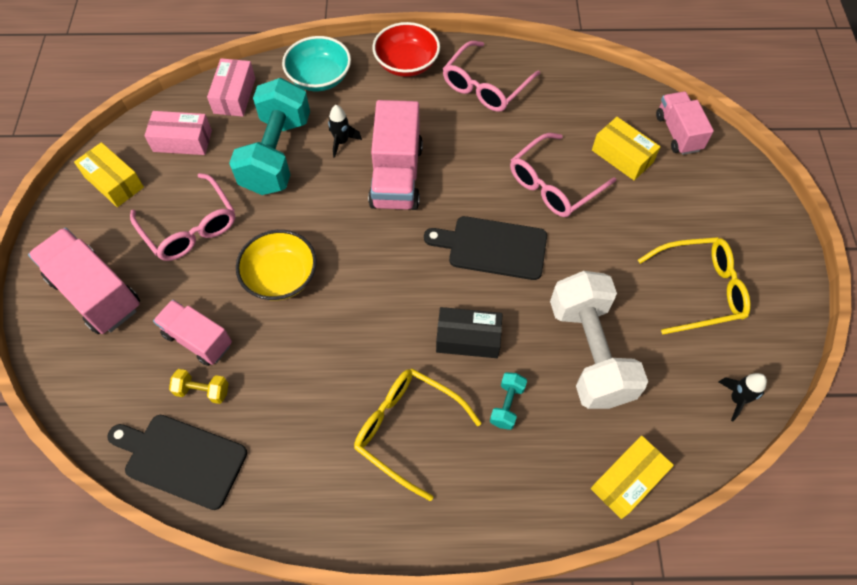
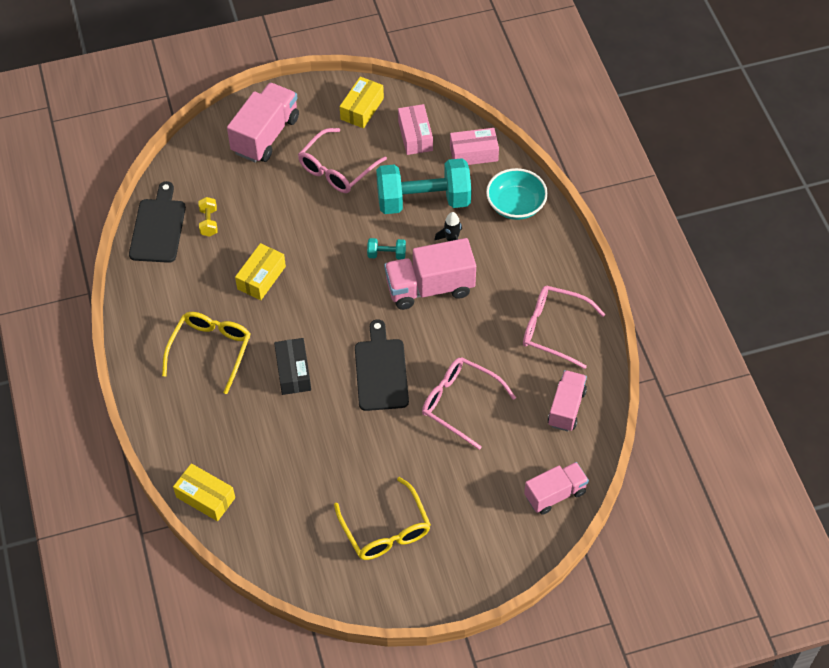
camera: 75 degrees right, 5 degrees down
pink truck [153,299,232,366] -> pink truck moved to [548,370,587,432]
yellow bowl [236,230,317,301] -> none
red bowl [372,22,440,77] -> none
turquoise dumbbell [490,372,527,430] -> turquoise dumbbell moved to [367,238,406,259]
white dumbbell [550,271,648,409] -> none
yellow box [592,117,660,180] -> yellow box moved to [235,243,286,300]
black rocket [718,373,767,422] -> none

